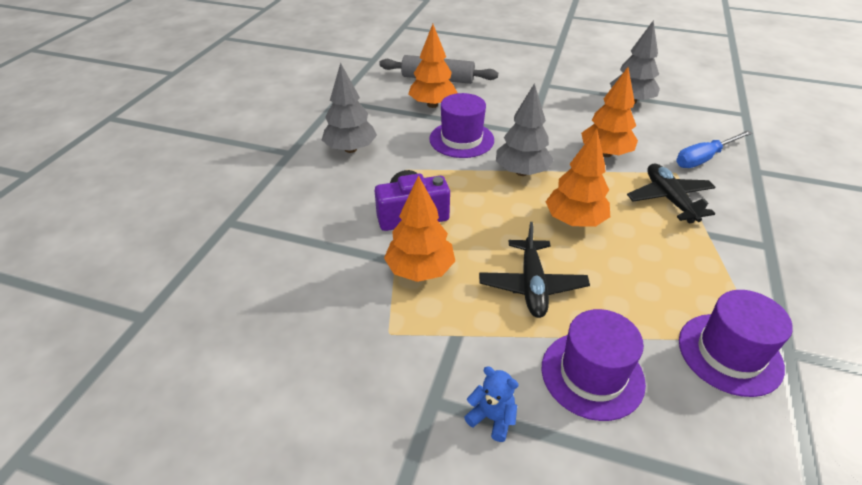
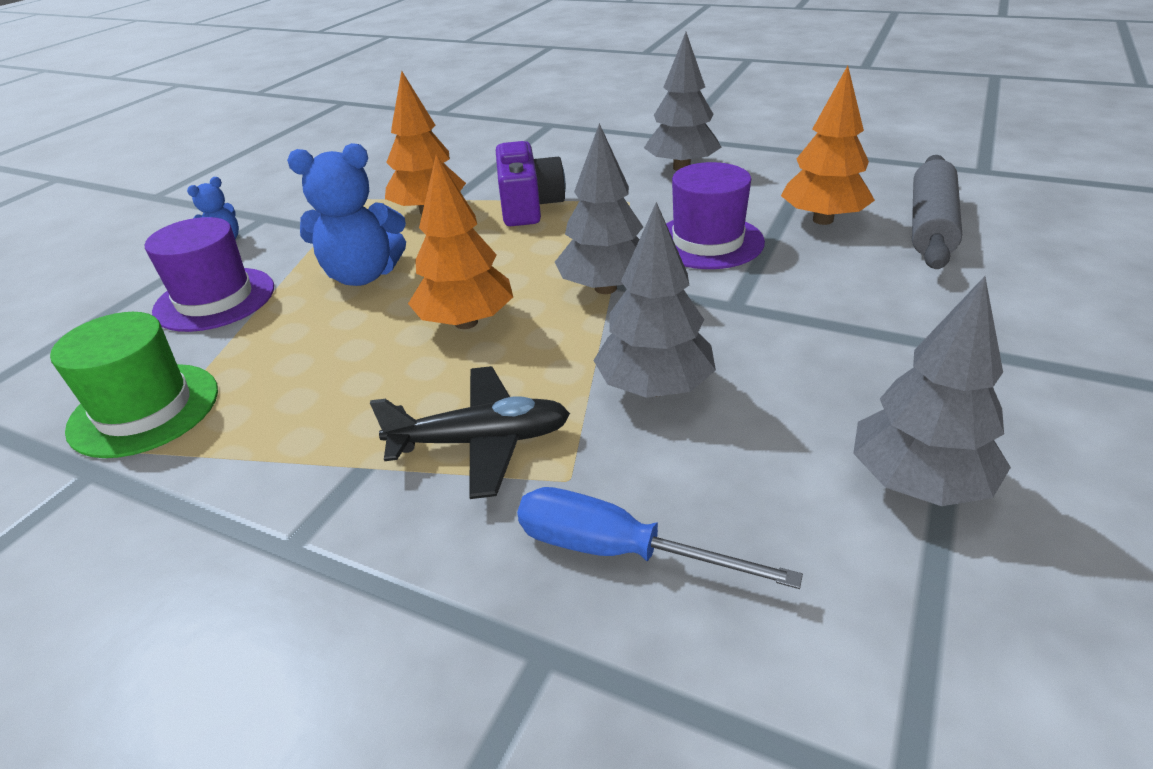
camera: 100 degrees right, 5 degrees down
black plane [479,222,590,318] -> blue teddy bear [287,143,406,286]
orange tree [581,67,638,157] -> grey tree [593,202,716,398]
blue screwdriver [676,130,752,168] -> blue screwdriver turned 45 degrees counterclockwise [517,487,803,589]
purple hat [679,290,793,397] -> green hat [50,312,218,458]

